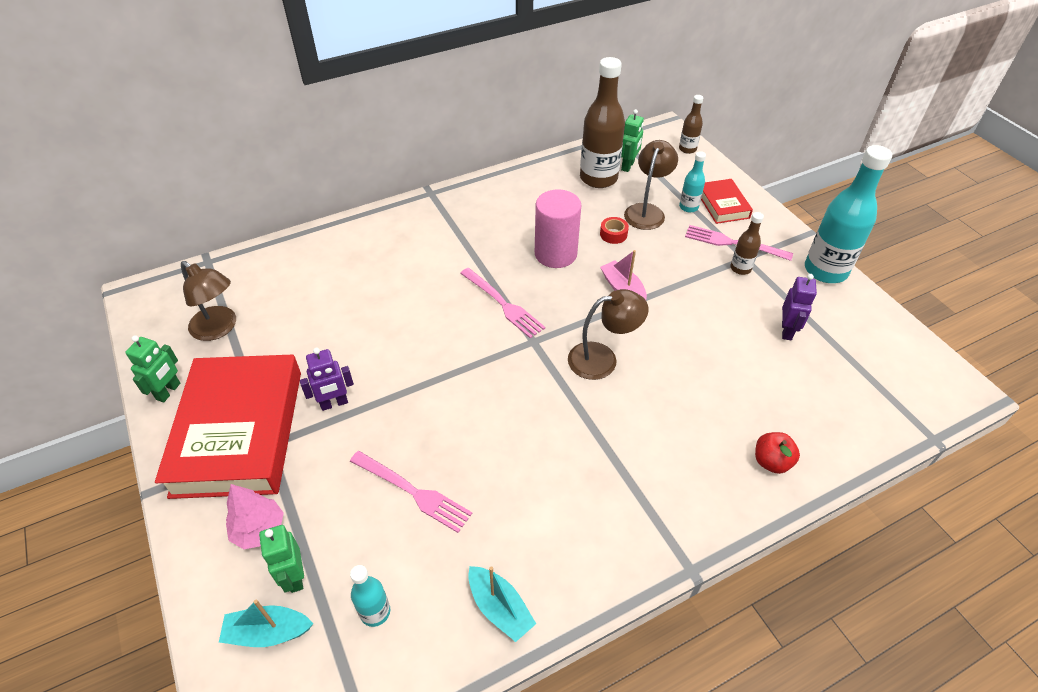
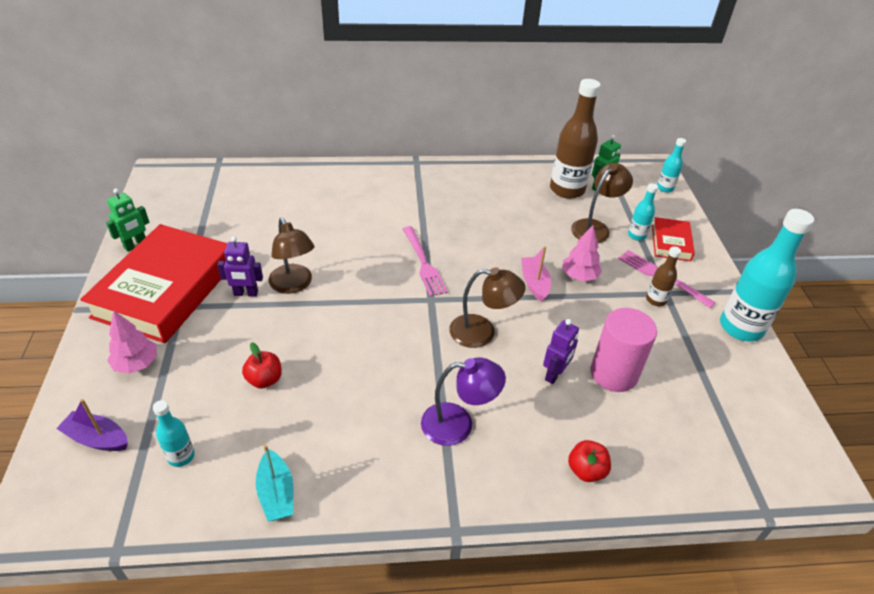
camera: 20 degrees right, 5 degrees down
brown lamp [181,261,236,341] -> brown lamp moved to [269,218,314,294]
turquoise boat [219,600,313,647] -> purple boat [56,399,128,451]
green robot [259,525,304,593] -> none
pink fork [350,451,472,533] -> red apple [242,342,282,389]
pink cylinder [535,190,581,268] -> pink cylinder moved to [591,308,657,392]
red tape [600,217,629,244] -> none
brown bottle [679,95,703,154] -> turquoise bottle [657,138,686,193]
purple robot [782,274,817,340] -> purple robot moved to [543,319,579,384]
none -> purple lamp [421,357,506,446]
none -> pink tree [562,225,602,281]

